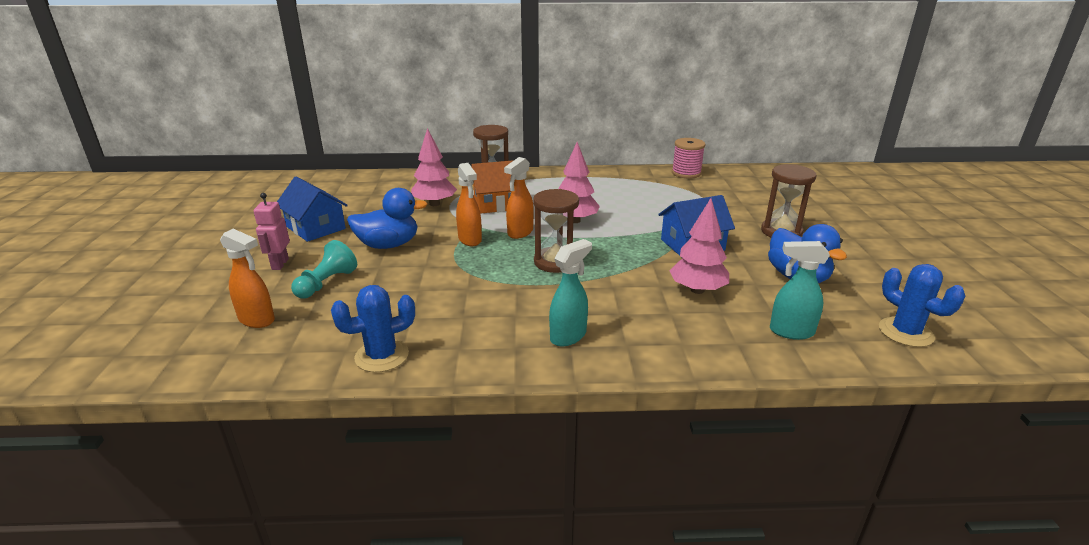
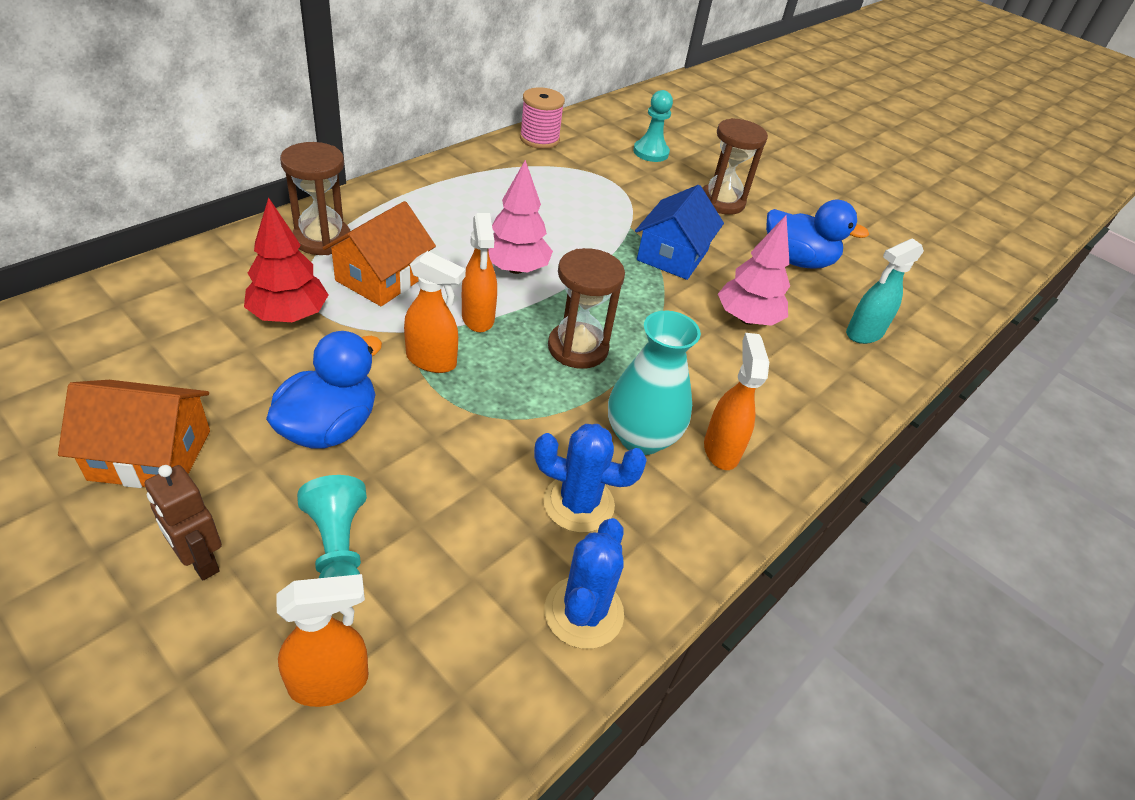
camera: 50 degrees left, 15 degrees up
pink robot [254,193,290,270] -> brown robot [145,465,222,580]
blue house [277,177,348,242] -> orange house [58,380,210,488]
pink tree [411,128,457,206] -> red tree [244,197,328,322]
turquoise spray bottle [549,239,592,346] -> orange spray bottle [704,333,769,470]
blue cactus [879,264,965,347] -> blue cactus moved to [534,424,647,533]
none -> turquoise vase [608,311,701,455]
none -> turquoise pawn [633,90,673,162]

